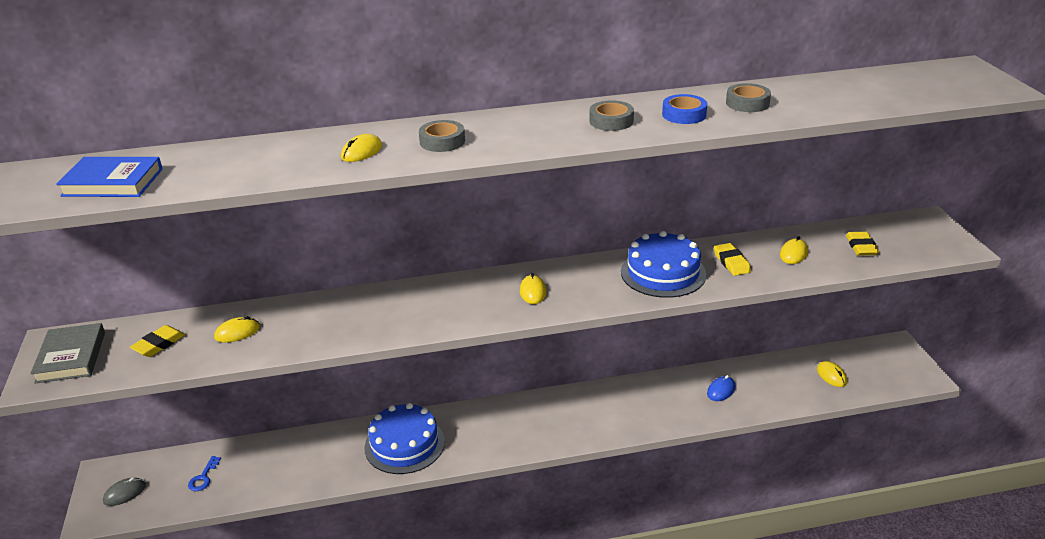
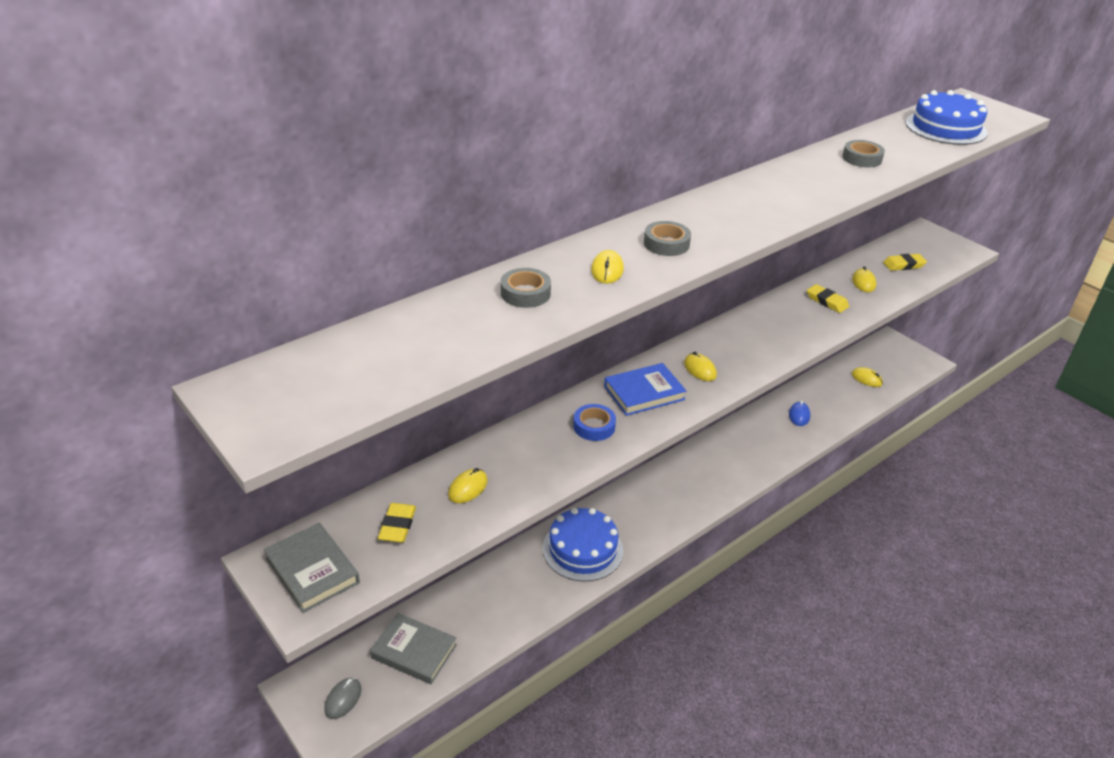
camera: 30 degrees left, 5 degrees up
blue book [56,157,162,197] -> blue book moved to [604,363,686,416]
blue key [188,456,221,491] -> grey book [370,613,457,684]
grey tape [589,100,634,131] -> grey tape moved to [501,268,551,308]
blue cake [621,231,706,298] -> blue cake moved to [905,90,987,145]
blue tape [662,94,707,124] -> blue tape moved to [573,404,616,441]
yellow eraser [846,232,879,256] -> yellow eraser turned 75 degrees counterclockwise [883,254,927,271]

